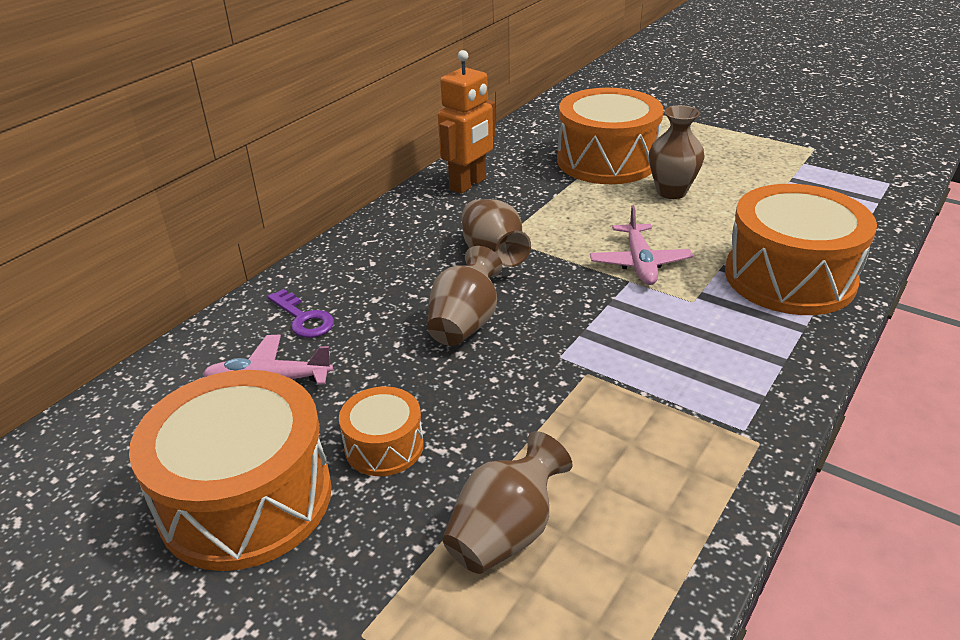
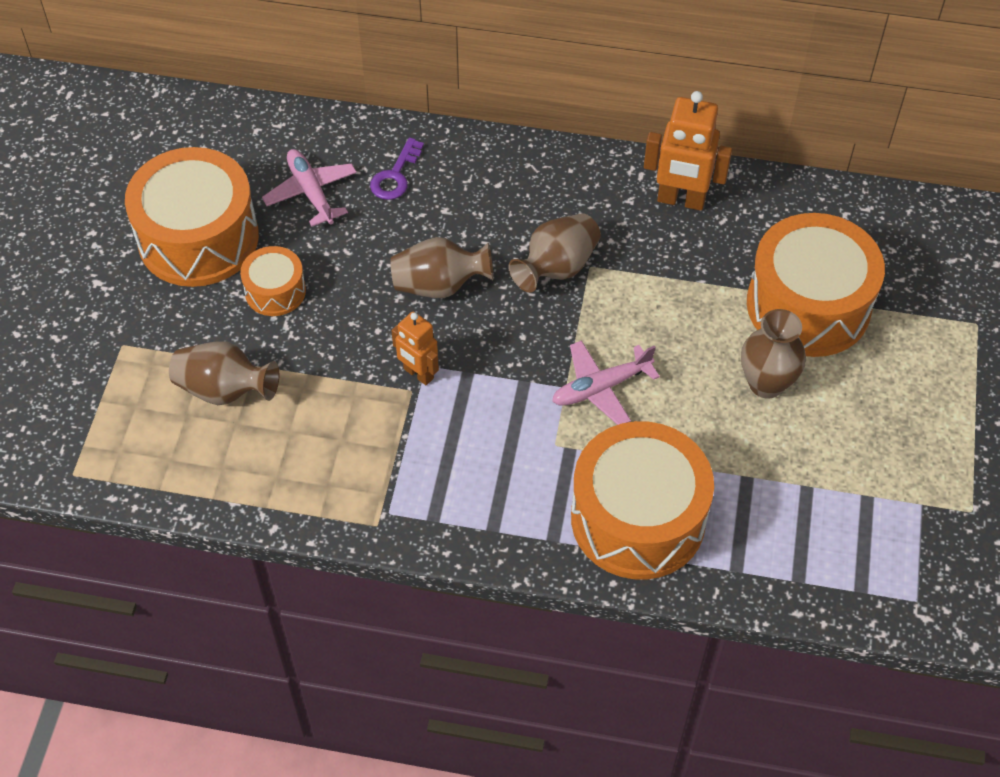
camera: 65 degrees right, 20 degrees up
none -> orange robot [391,311,439,385]

